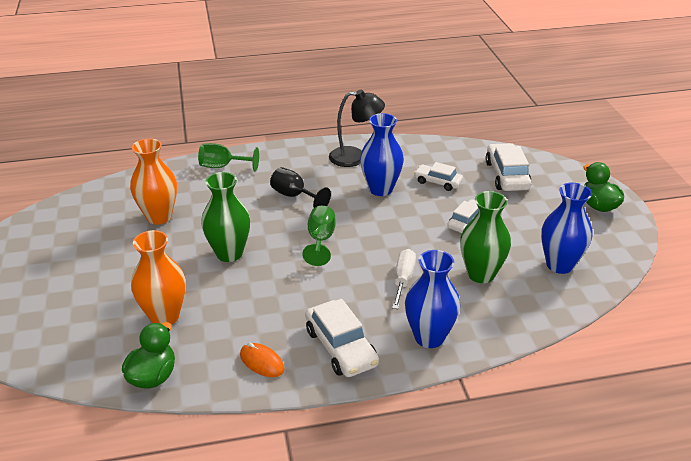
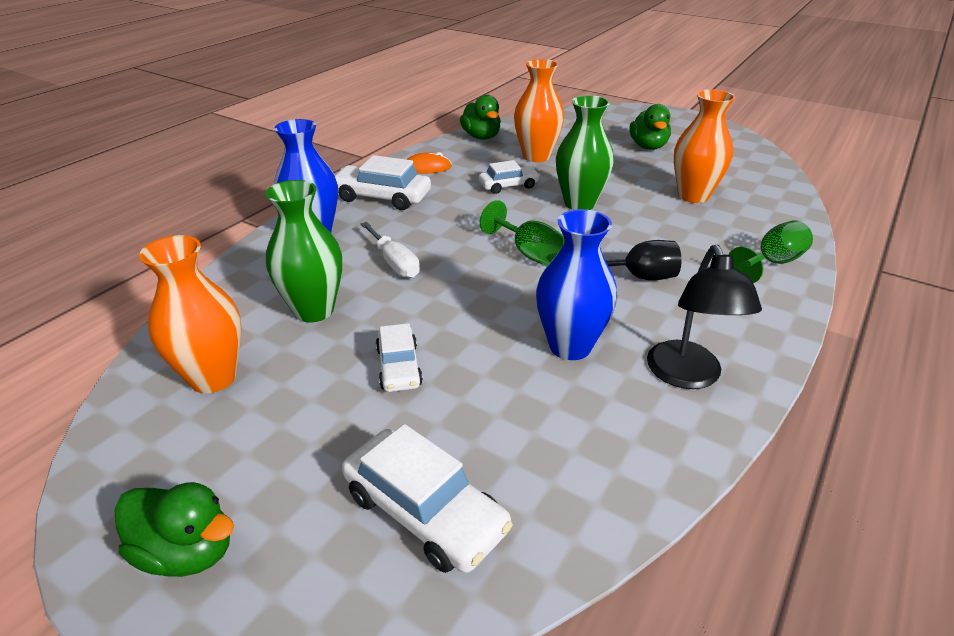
camera: 135 degrees right, 0 degrees up
black lamp [329,90,385,167] -> black lamp turned 45 degrees counterclockwise [647,245,762,389]
white car [414,162,463,191] -> white car moved to [479,160,540,194]
blue vase [541,183,592,274] -> orange vase [139,235,242,393]
none -> green duck [629,104,671,150]

